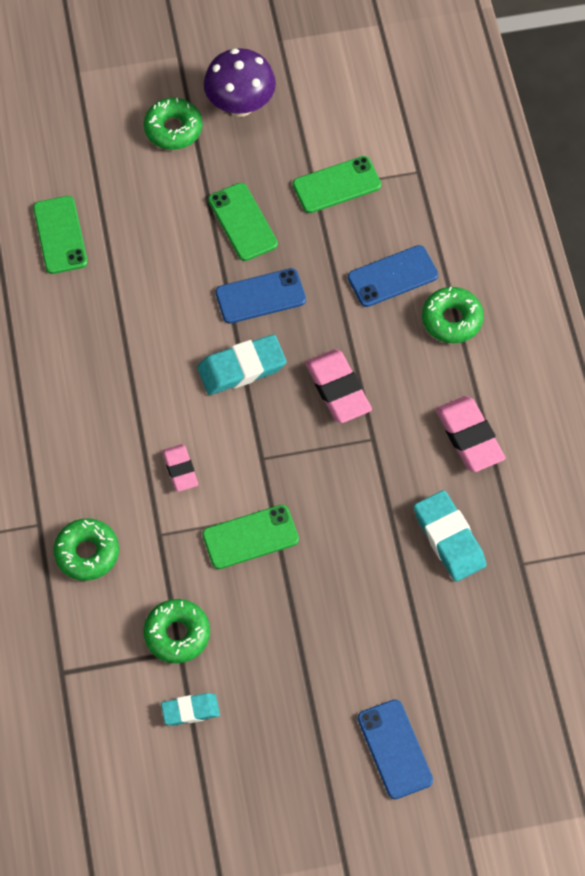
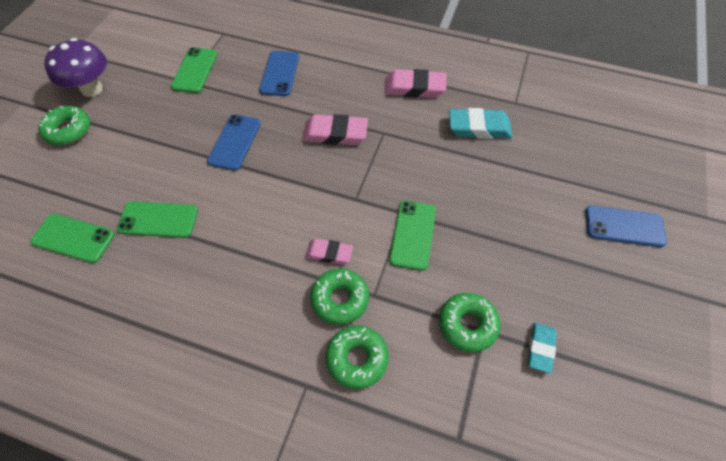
camera: 60 degrees left, 5 degrees down
turquoise eraser [197,334,286,395] -> none
green phone [208,183,278,261] -> green phone moved to [117,201,198,238]
green donut [422,287,484,343] -> green donut moved to [310,268,369,325]

